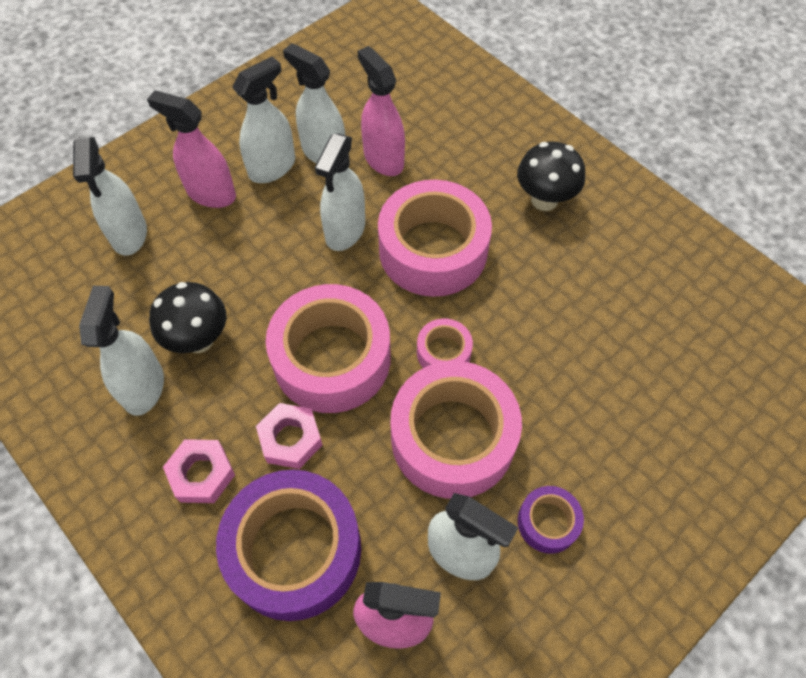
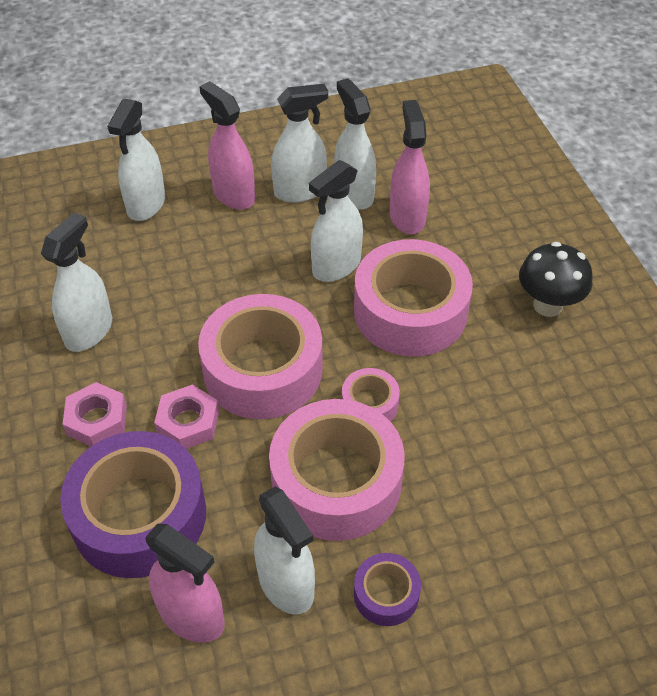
camera: 25 degrees right, 10 degrees down
black mushroom [149,282,226,353] -> none

